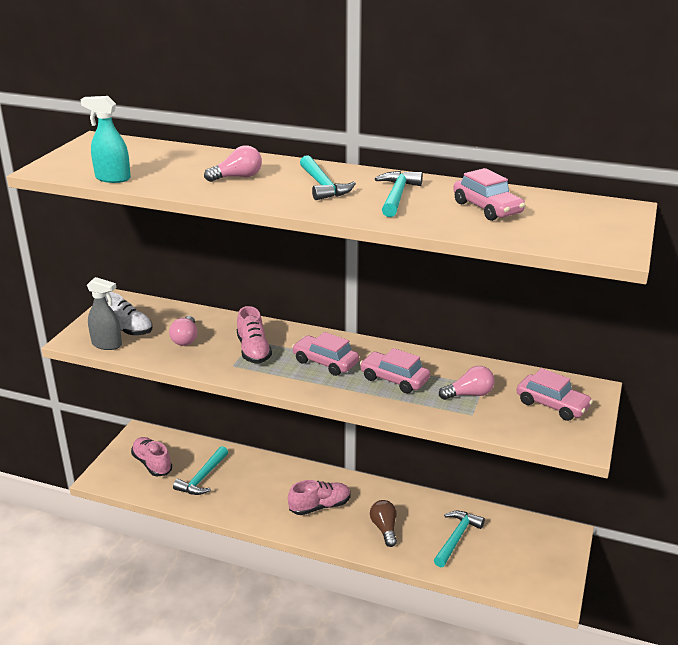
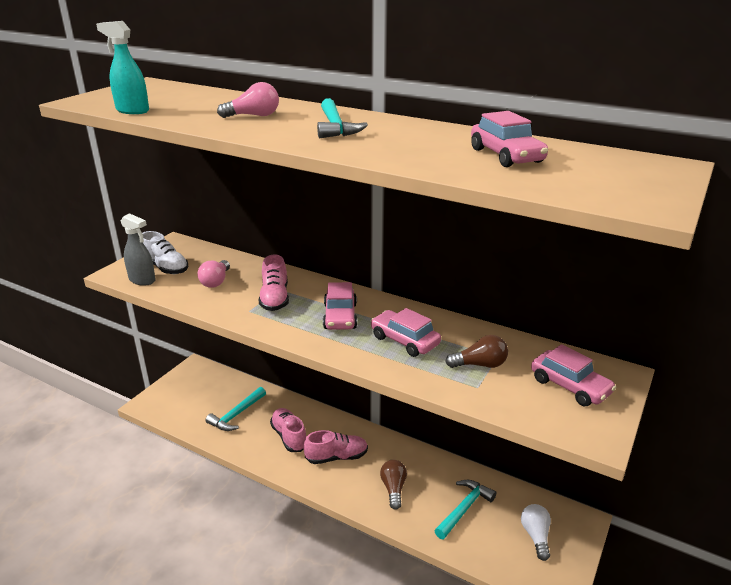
camera: 10 degrees right, 0 degrees up
pink shoe [131,437,172,477] -> pink shoe moved to [270,408,306,452]
pink car [292,332,359,376] -> pink car turned 135 degrees counterclockwise [323,282,357,330]
turquoise hammer [375,171,423,217] -> none
pink light bulb [439,366,495,400] -> brown light bulb [445,335,508,368]
none -> white light bulb [521,504,551,561]

